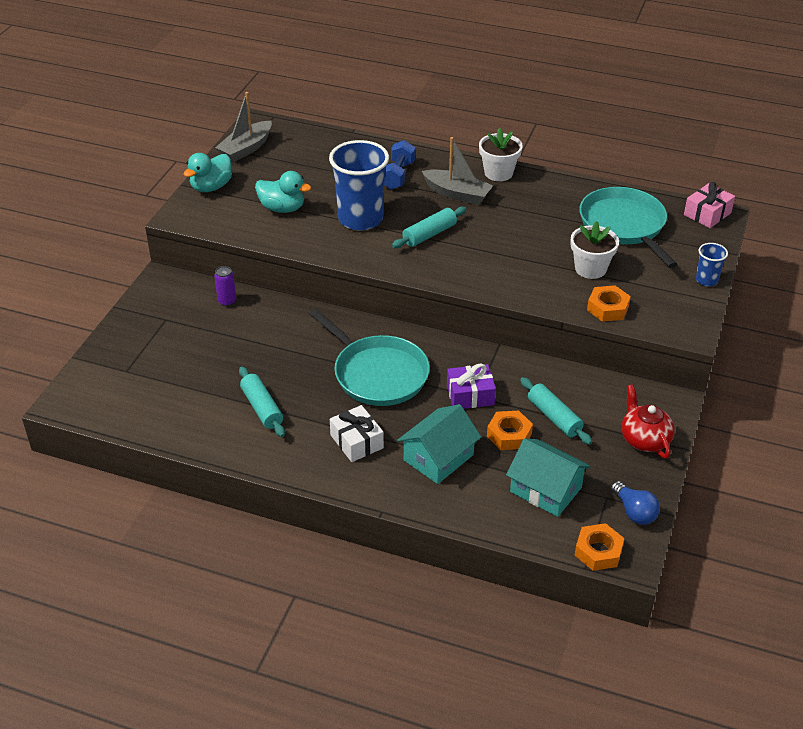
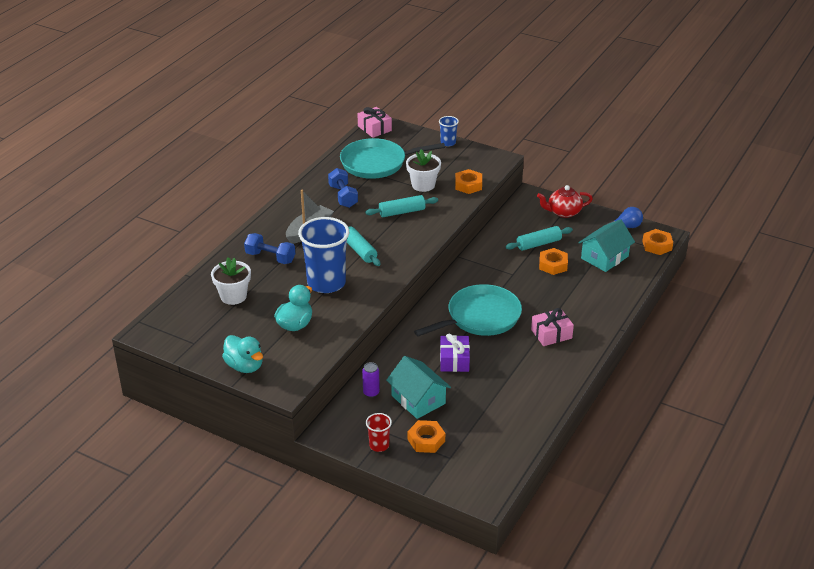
camera: 80 degrees left, 5 degrees down
grey boat [215,92,272,162] -> none
turquoise rolling pin [239,367,285,437] -> turquoise rolling pin moved to [365,195,438,217]
white gift [330,405,384,462] -> pink gift [531,308,574,346]
turquoise house [397,404,481,484] -> turquoise house moved to [386,356,451,419]
purple gift [447,363,496,409] -> purple gift moved to [440,334,470,372]
white flower pot [479,128,523,181] -> white flower pot moved to [211,257,251,305]
none -> blue dumbbell [328,168,358,208]
none -> red cup [366,413,392,452]
none -> orange nut [408,420,445,453]

